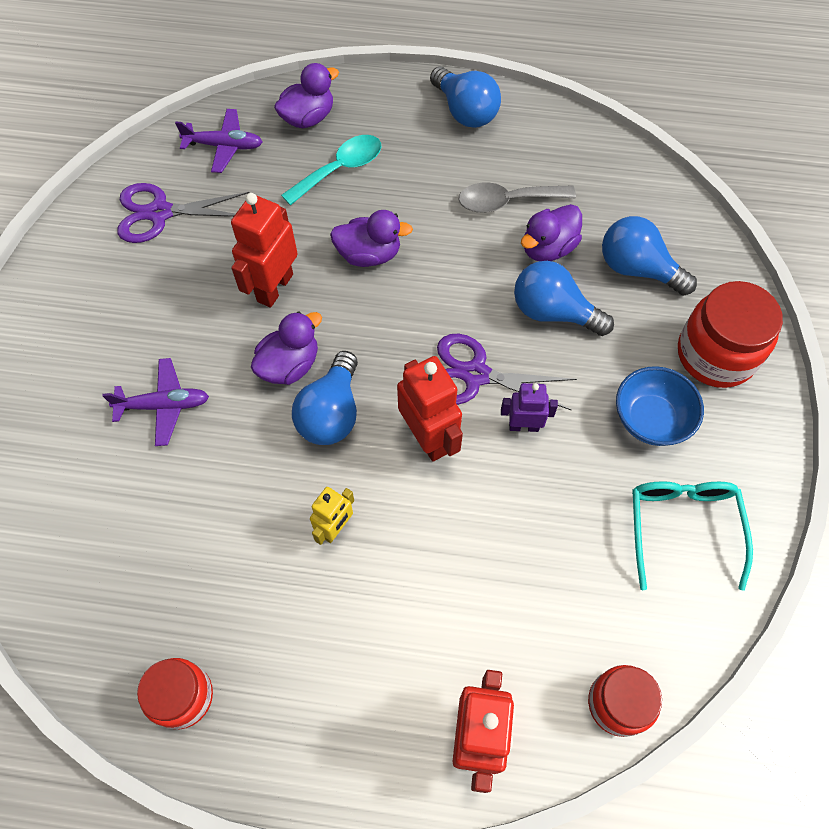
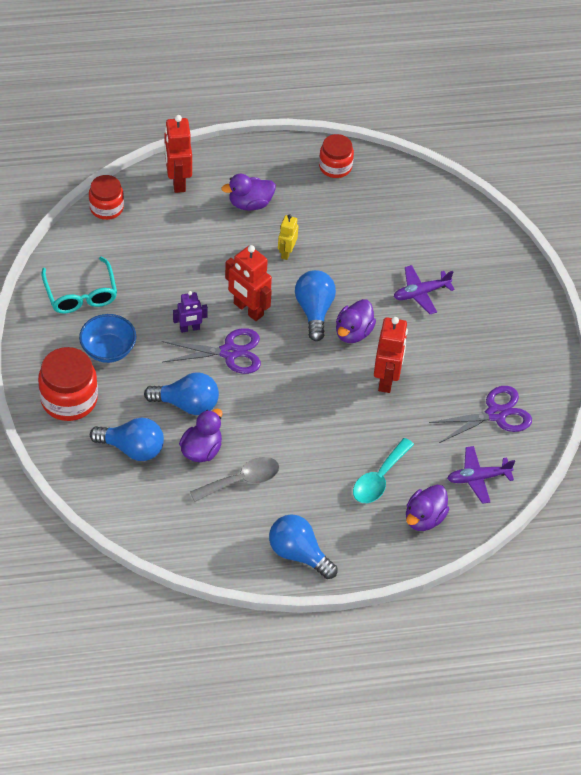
camera: 160 degrees right, 10 degrees down
purple duck [330,210,413,267] -> purple duck moved to [221,174,276,211]

